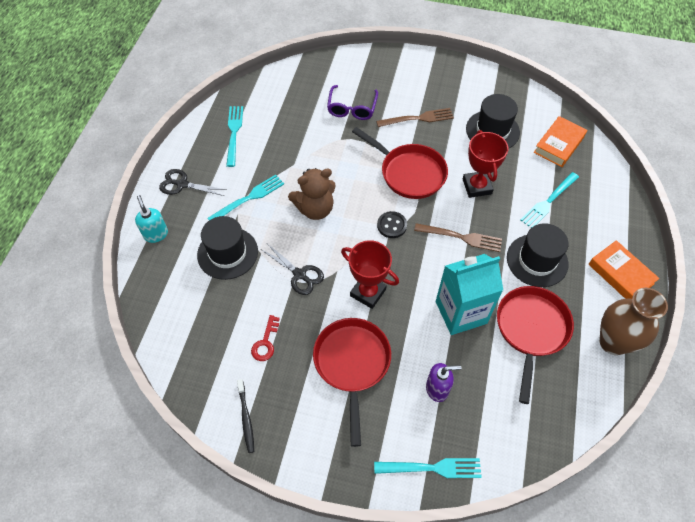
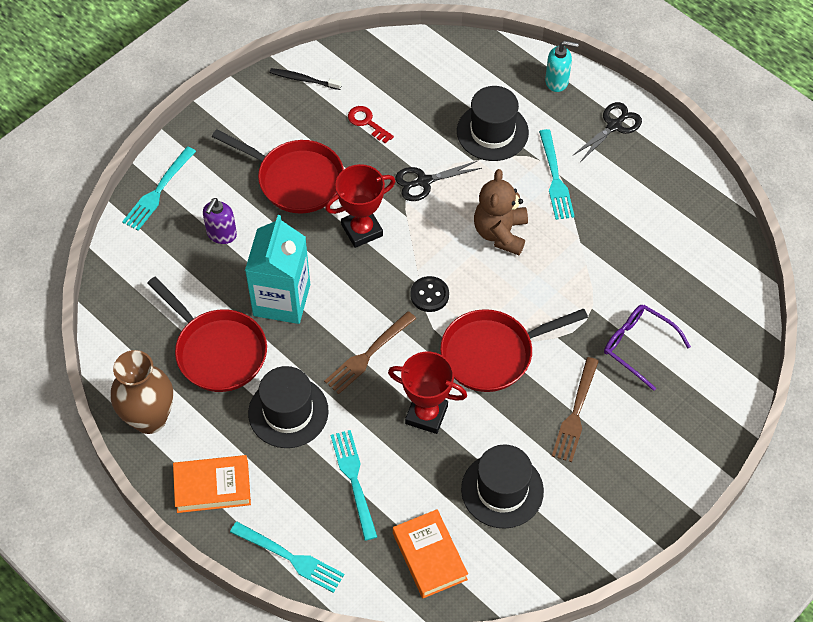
camera: 120 degrees right, 0 degrees up
turquoise fork [226,106,243,167] -> turquoise fork moved to [230,522,345,593]

